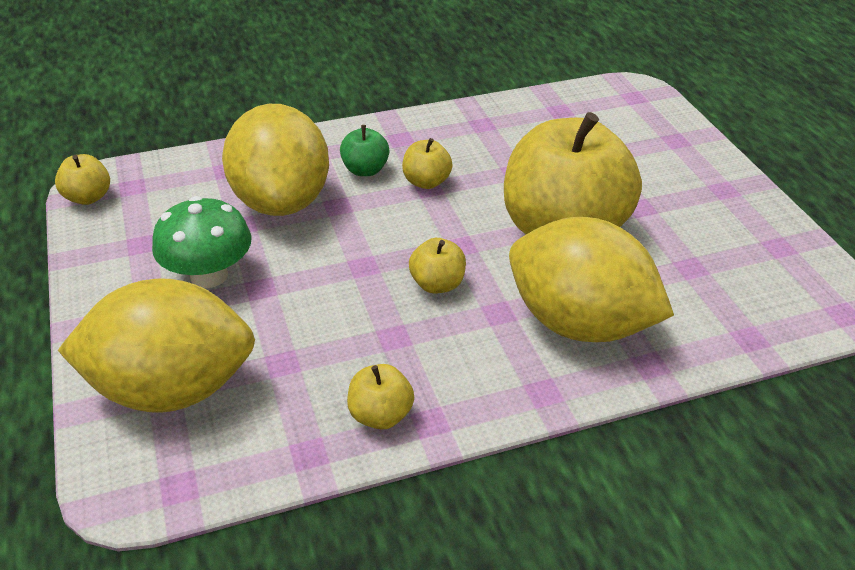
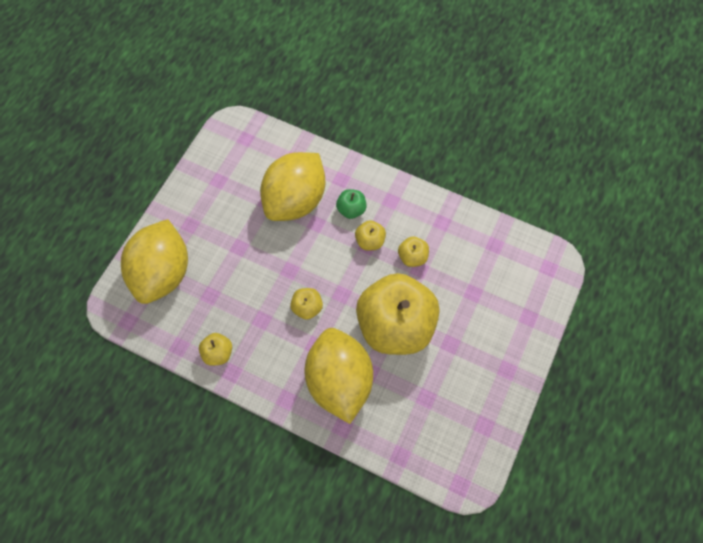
camera: 45 degrees right, 25 degrees up
yellow apple [55,154,110,205] -> yellow apple moved to [398,236,429,267]
yellow lemon [58,278,255,413] -> yellow lemon turned 60 degrees clockwise [121,219,188,304]
green mushroom [152,196,252,288] -> none

